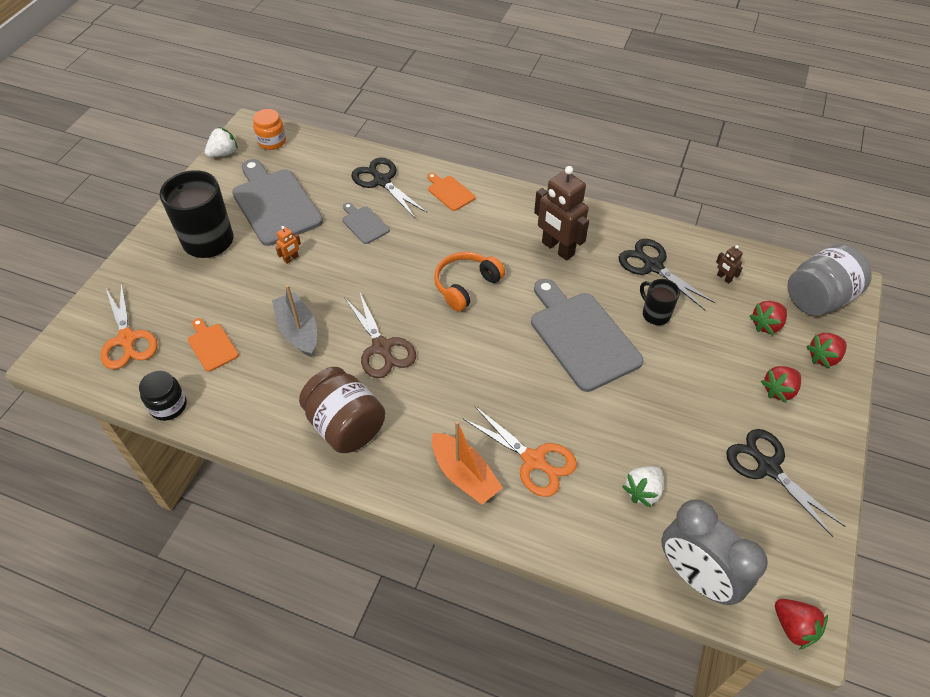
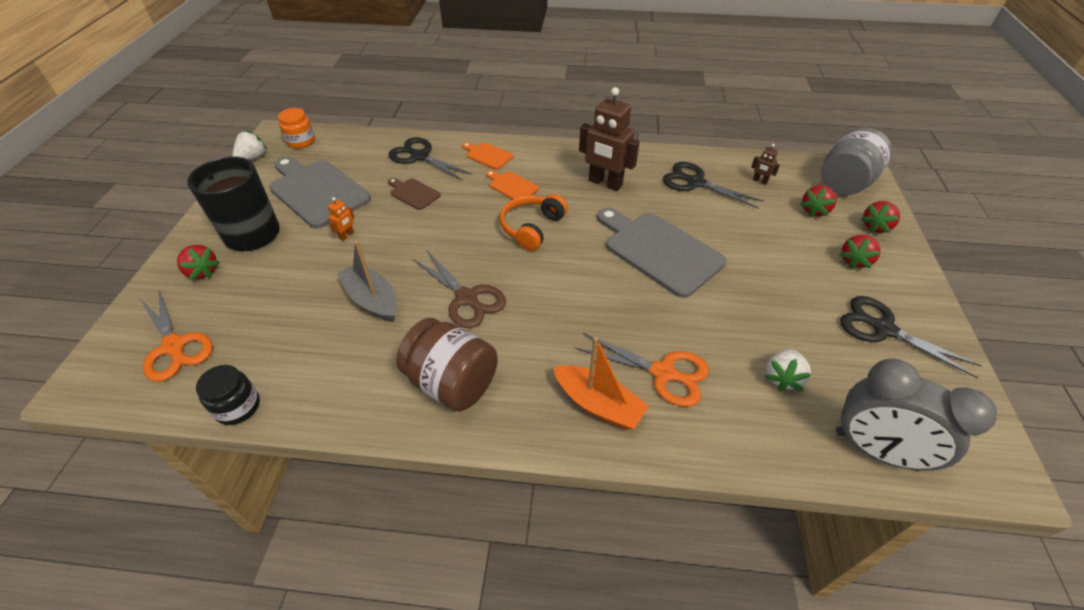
camera: 15 degrees left, 5 degrees down
orange cutting board [188,318,239,372] -> orange cutting board moved to [486,170,539,200]
grey cutting board [342,203,390,244] -> brown cutting board [388,178,441,210]
black mug [640,279,680,325] -> none
red strawberry [775,599,828,649] -> red strawberry moved to [177,245,220,280]

